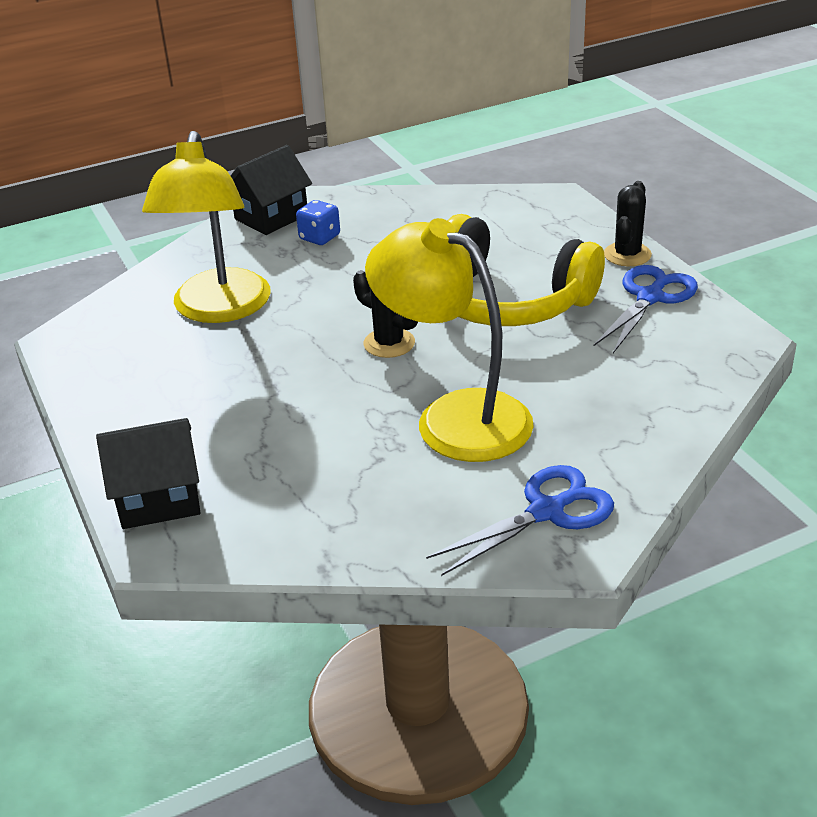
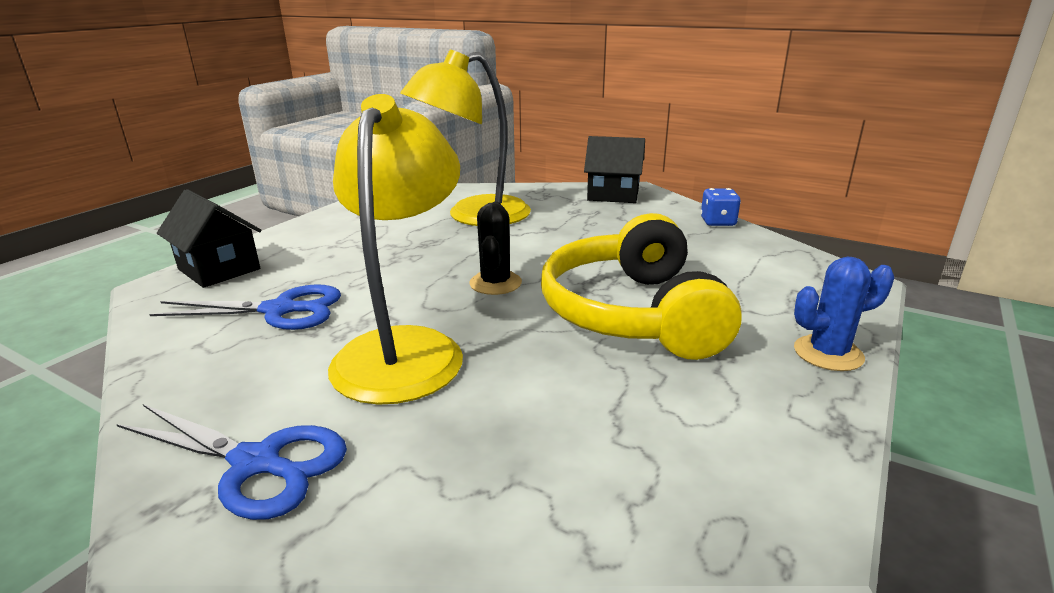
camera: 55 degrees right, 10 degrees down
blue dice [296,200,340,245] -> blue dice moved to [700,188,741,226]
blue scissors [594,265,698,353] -> blue scissors moved to [149,284,341,330]
black cactus [604,181,652,266] -> blue cactus [794,257,894,371]

